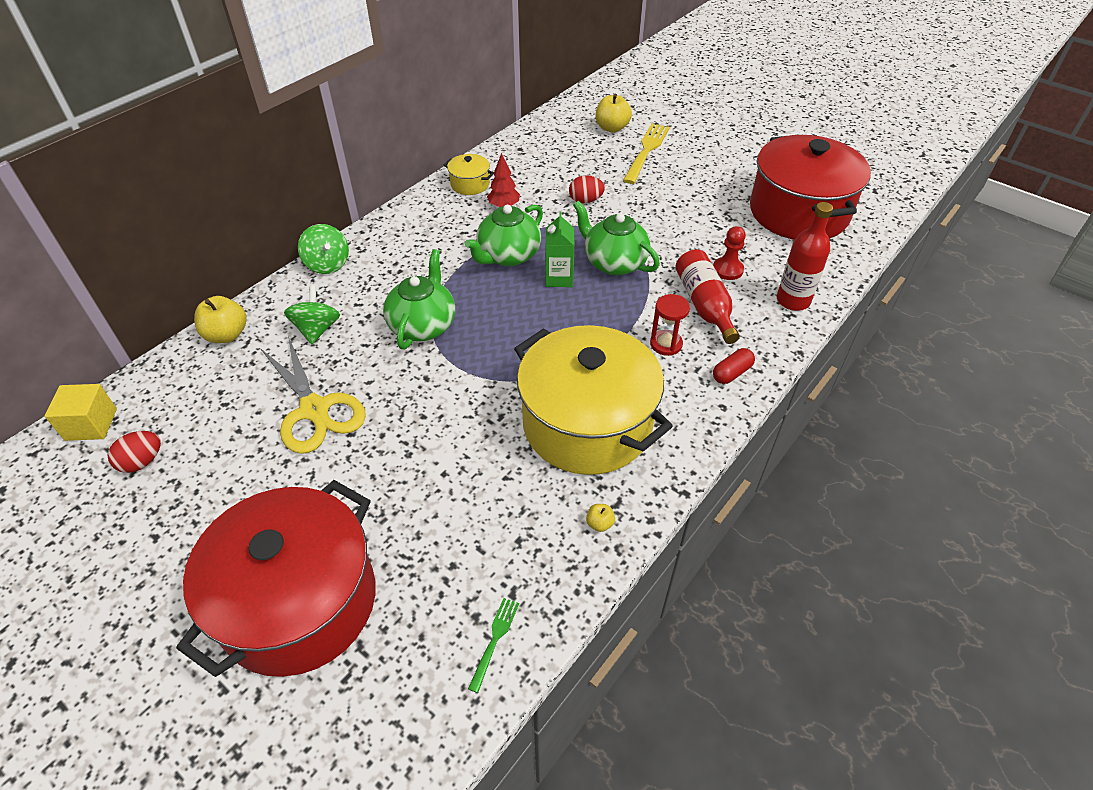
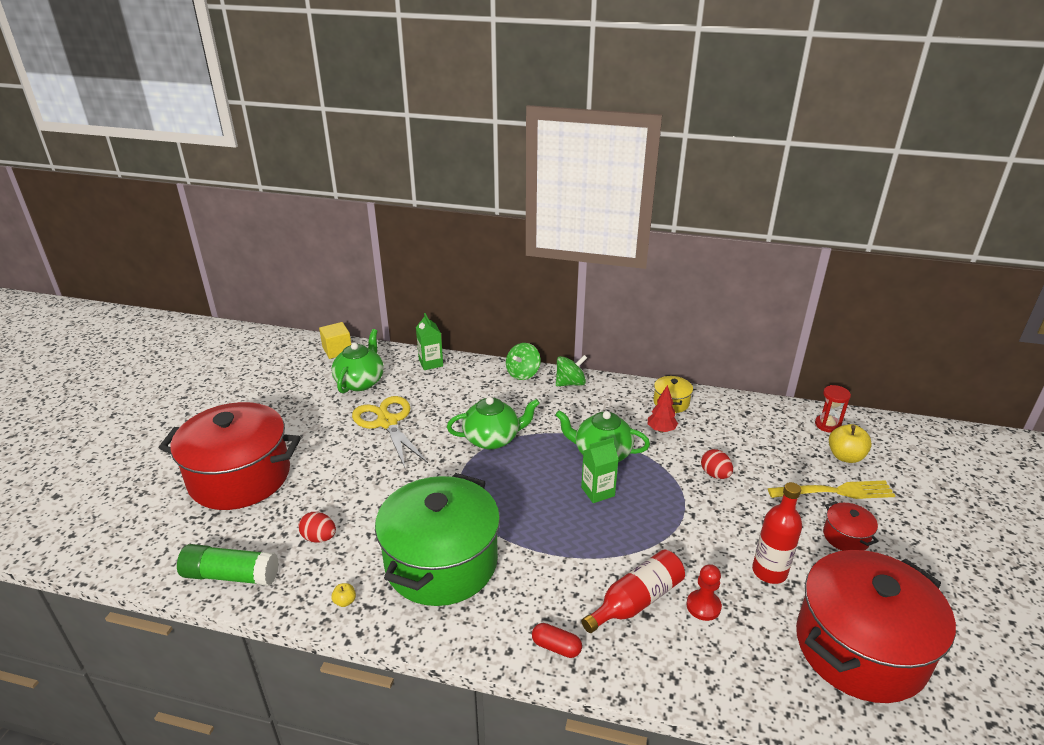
camera: 65 degrees right, 15 degrees down
red egg [108,431,161,473] -> red egg moved to [298,512,336,543]
yellow apple [194,296,247,343] -> green carton [416,313,443,370]
yellow scissors [260,336,366,454] -> yellow scissors turned 120 degrees clockwise [352,396,428,470]
green spinning top [284,285,340,344] -> green spinning top moved to [556,355,587,386]
green fork [468,598,519,693] -> green glue stick [177,544,279,586]
yellow pot [514,325,673,475] -> green pot [375,473,500,606]
green teapot [573,201,660,275] -> green teapot moved to [331,329,384,393]
red hourglass [650,294,690,356] -> red hourglass moved to [815,385,851,433]
red bottle [777,202,833,311] -> red bottle moved to [752,482,802,584]
none -> red pot [823,501,879,551]

